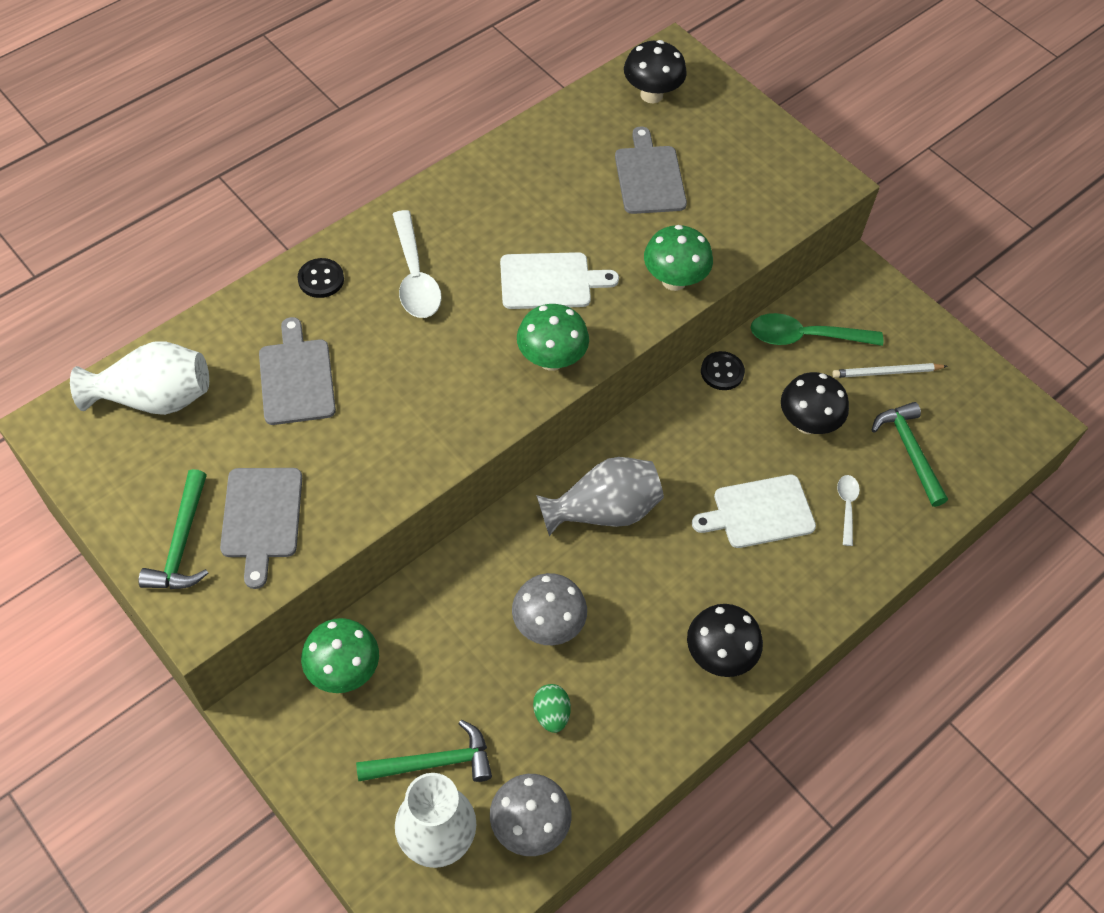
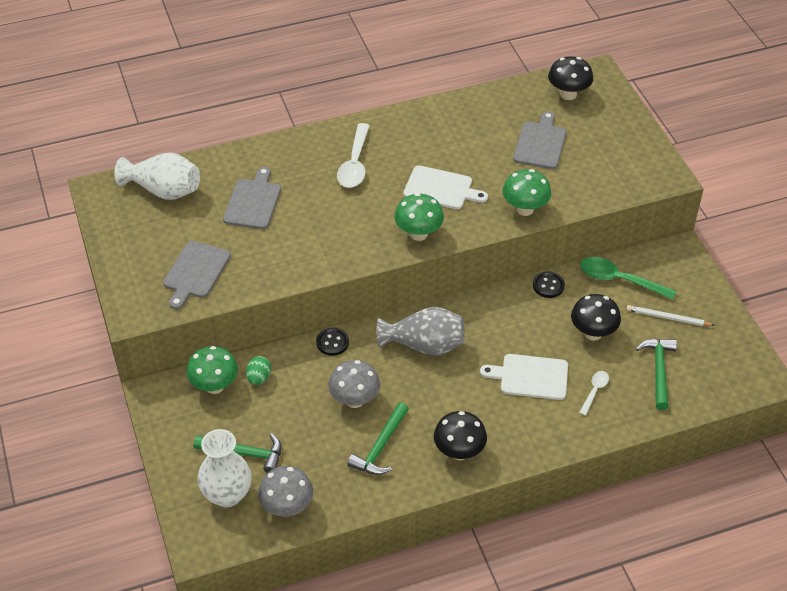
camera: 25 degrees right, 10 degrees down
green hammer [139,469,208,589] -> green hammer moved to [347,402,409,475]
black button [297,258,344,298] -> black button moved to [316,328,349,356]
green egg [533,684,571,733] -> green egg moved to [246,356,271,385]

